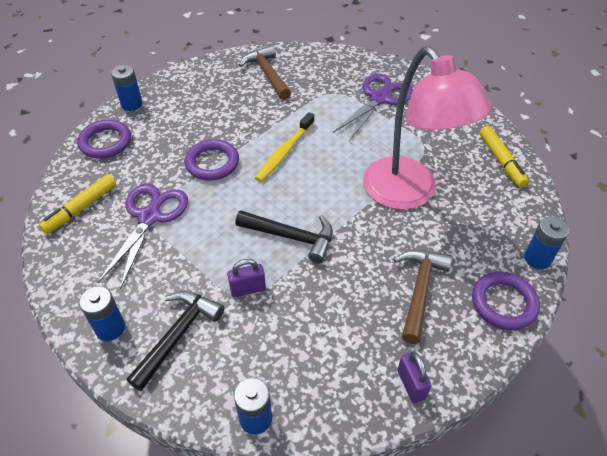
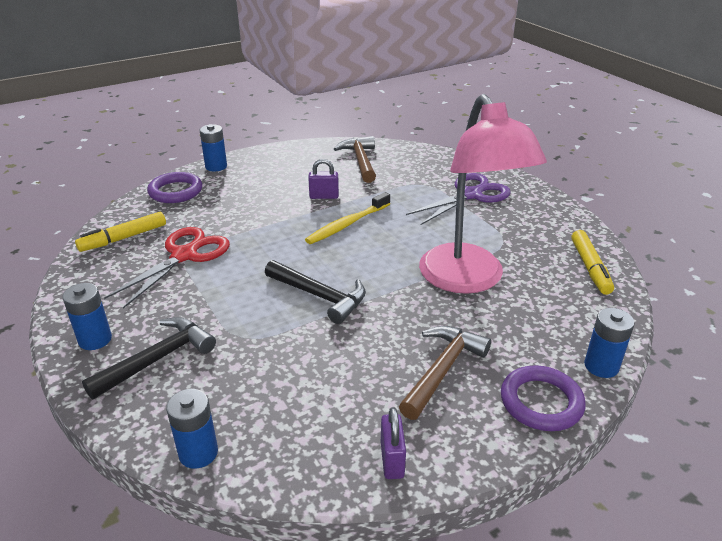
camera: 15 degrees right, 15 degrees down
purple scissors [98,183,188,290] -> red scissors [104,227,230,309]
purple ring [185,139,239,181] -> none
purple padlock [227,259,266,298] -> purple padlock moved to [308,159,339,199]

